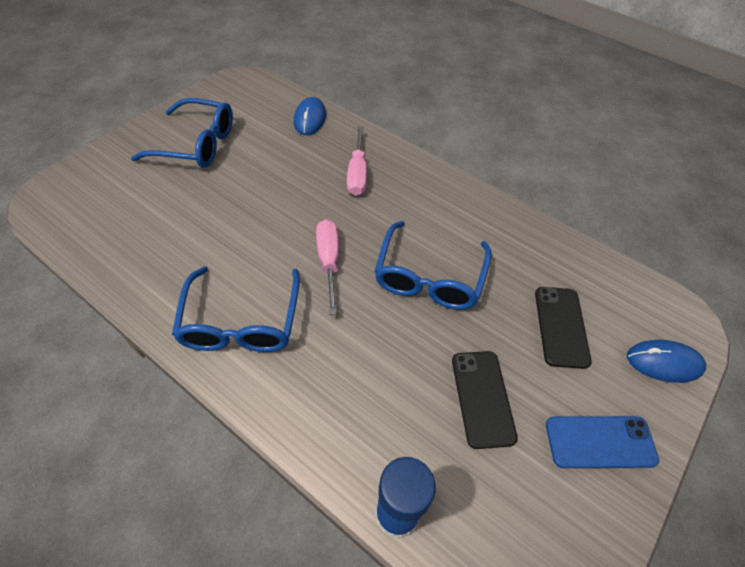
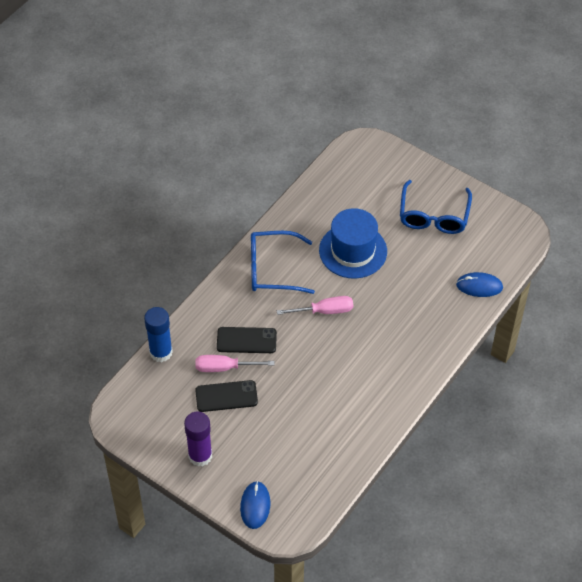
camera: 90 degrees right, 0 degrees up
pink screwdriver [347,127,367,196] -> pink screwdriver moved to [195,355,274,372]
blue glasses [374,221,491,310] -> none
black phone [535,287,592,369] -> black phone moved to [217,327,277,353]
blue phone [546,416,659,468] -> purple glue stick [184,411,212,467]
none -> blue hat [319,208,387,279]

